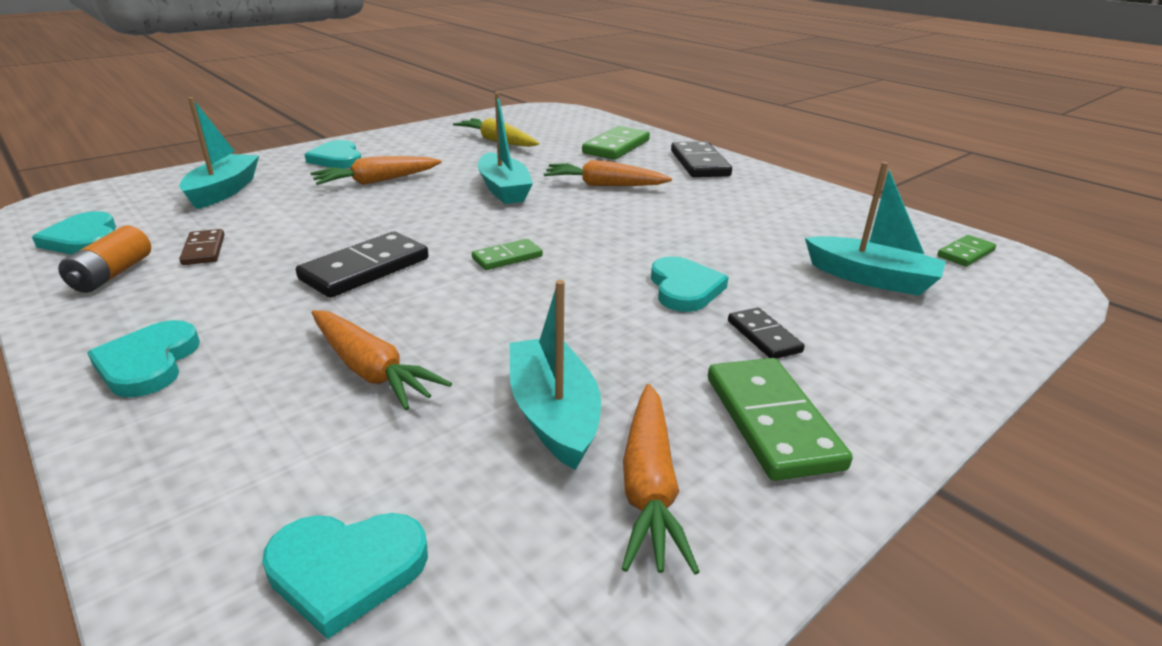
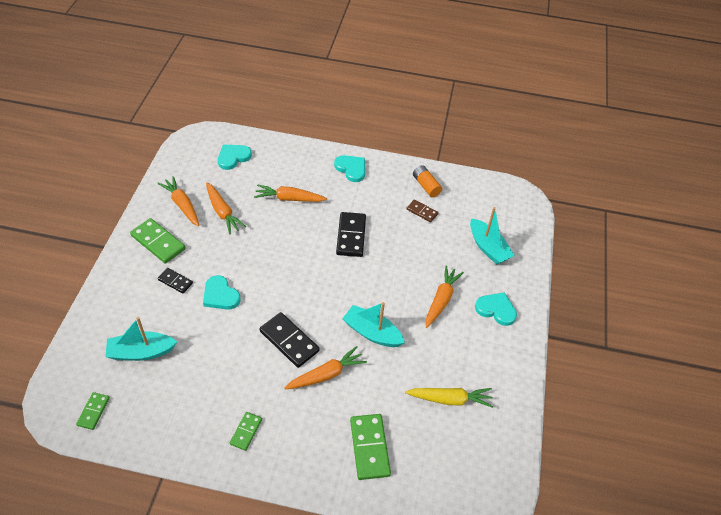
camera: 140 degrees right, 20 degrees up
turquoise heart [32,211,116,255] -> none
green domino [472,239,543,270] -> green domino moved to [230,412,262,451]
turquoise boat [509,280,601,470] -> orange carrot [206,183,246,234]
black domino [671,141,732,177] -> black domino moved to [260,312,319,368]

